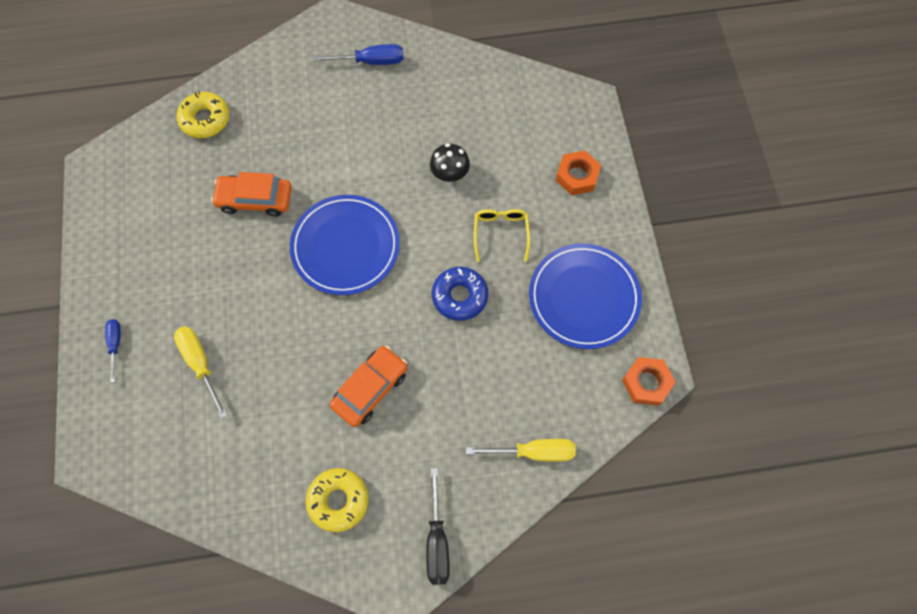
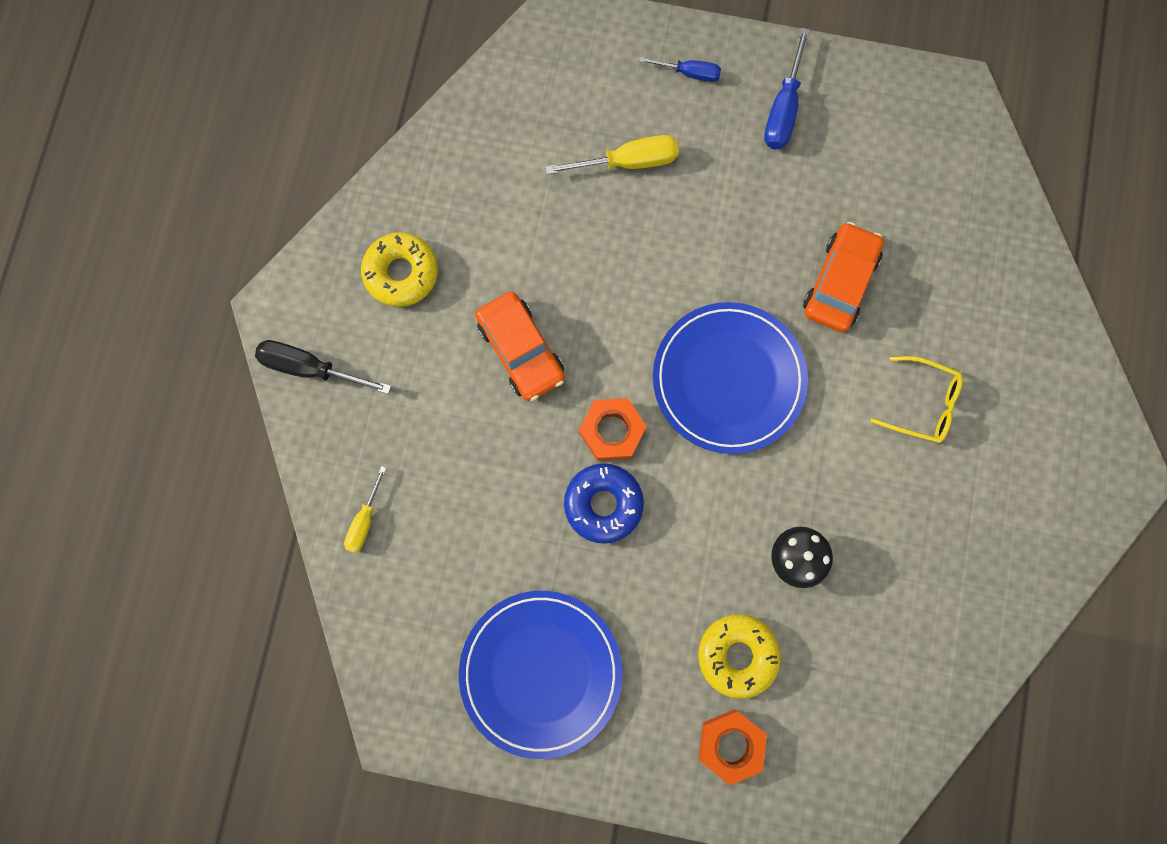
camera: 110 degrees right, 10 degrees up
yellow donut [177,91,230,138] -> yellow donut moved to [698,614,781,699]
blue screwdriver [314,44,404,65] -> blue screwdriver moved to [764,28,810,149]
yellow screwdriver [466,439,576,462] -> yellow screwdriver [344,466,386,553], size x0.63
yellow glasses [474,209,530,262] -> yellow glasses moved to [871,356,963,443]
orange nut [622,357,676,406] -> orange nut moved to [579,398,646,461]

